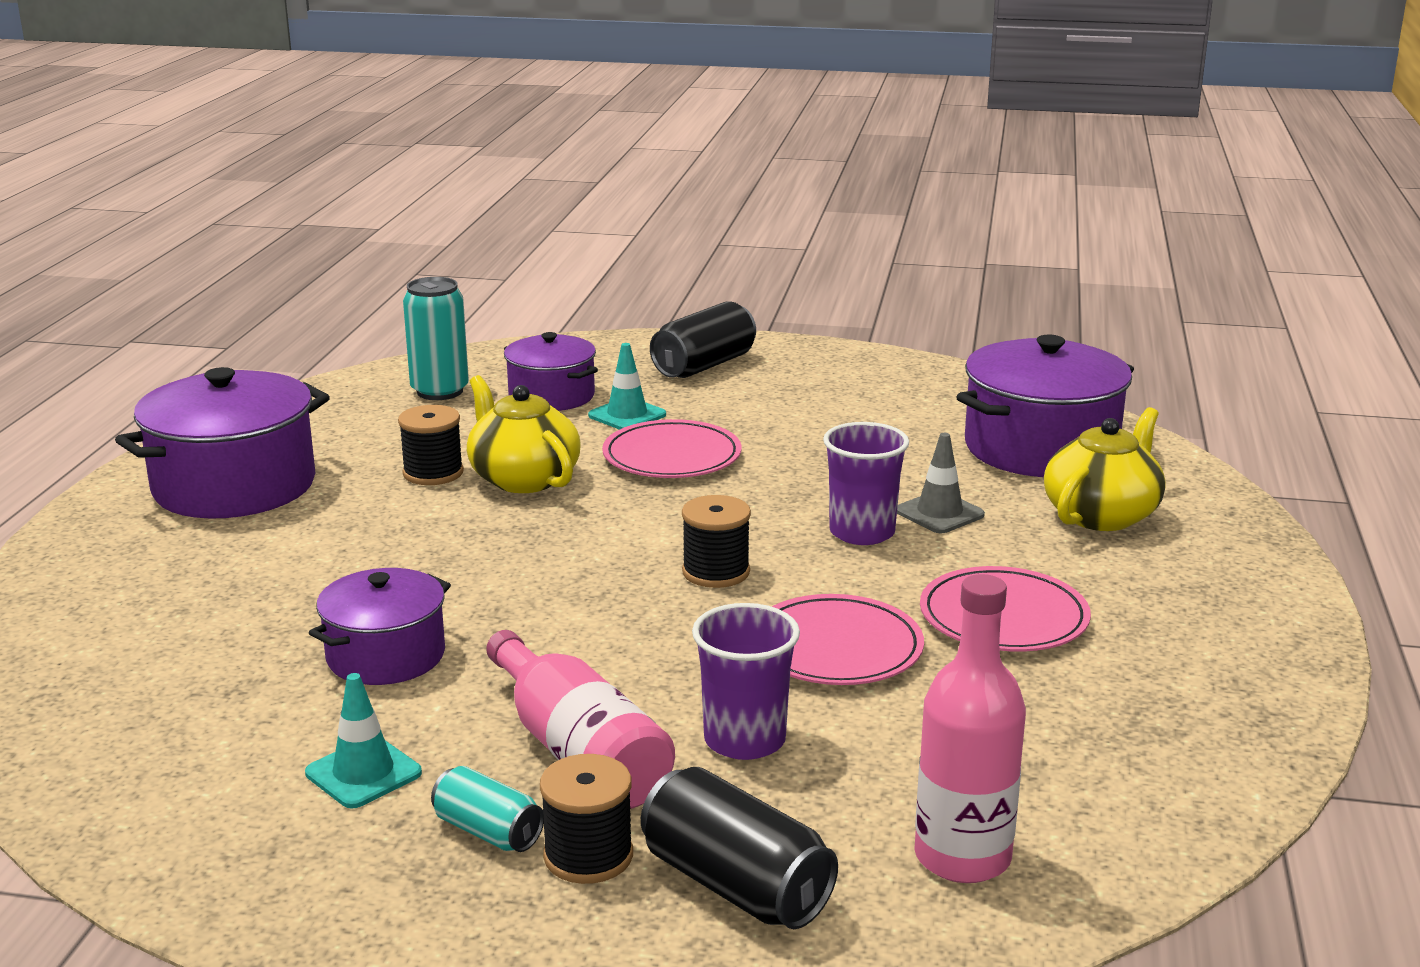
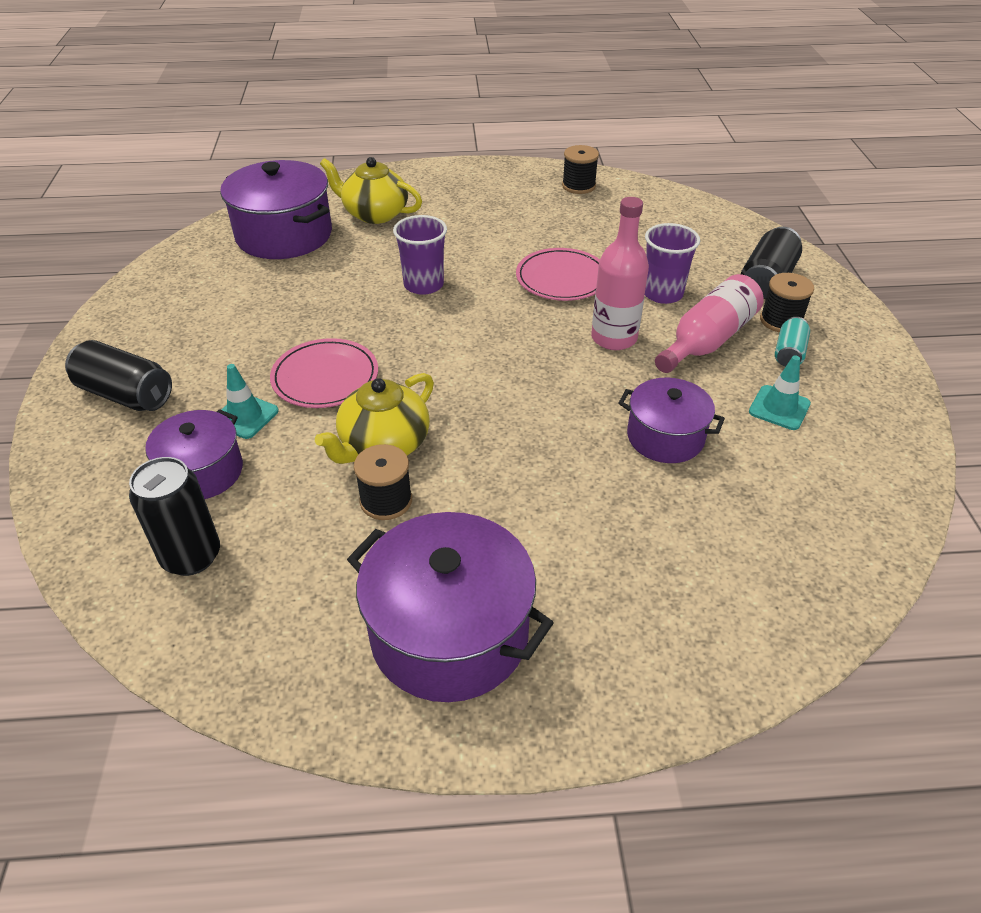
camera: 105 degrees left, 20 degrees up
turquoise can [403,277,469,400] -> black can [129,457,220,576]
black spool [682,495,751,588] -> black spool moved to [562,145,599,194]
grey traffic cone [897,433,985,533] -> none
pink bottle [914,574,1026,883] -> pink bottle moved to [591,197,649,350]
pink plate [920,566,1091,652] -> none

